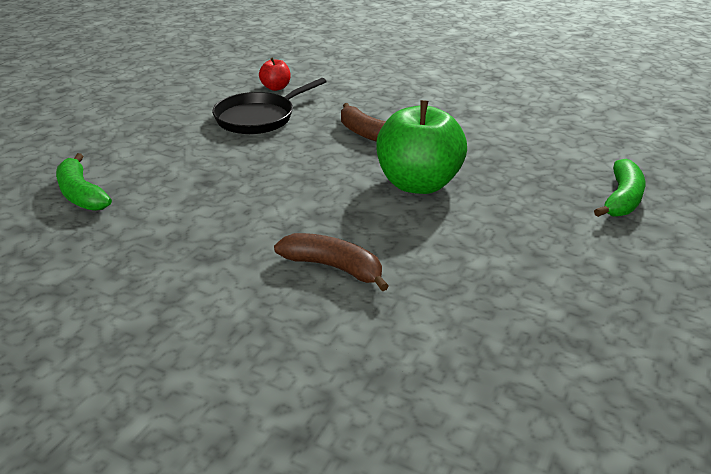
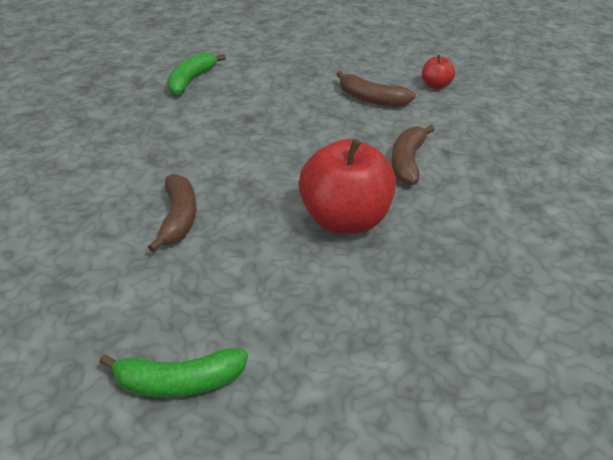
camera: 60 degrees right, 5 degrees up
black pan [212,78,327,134] -> brown banana [336,71,416,107]
green apple [376,100,467,194] -> red apple [299,139,396,234]
green banana [594,159,645,217] -> green banana moved to [100,348,248,398]

